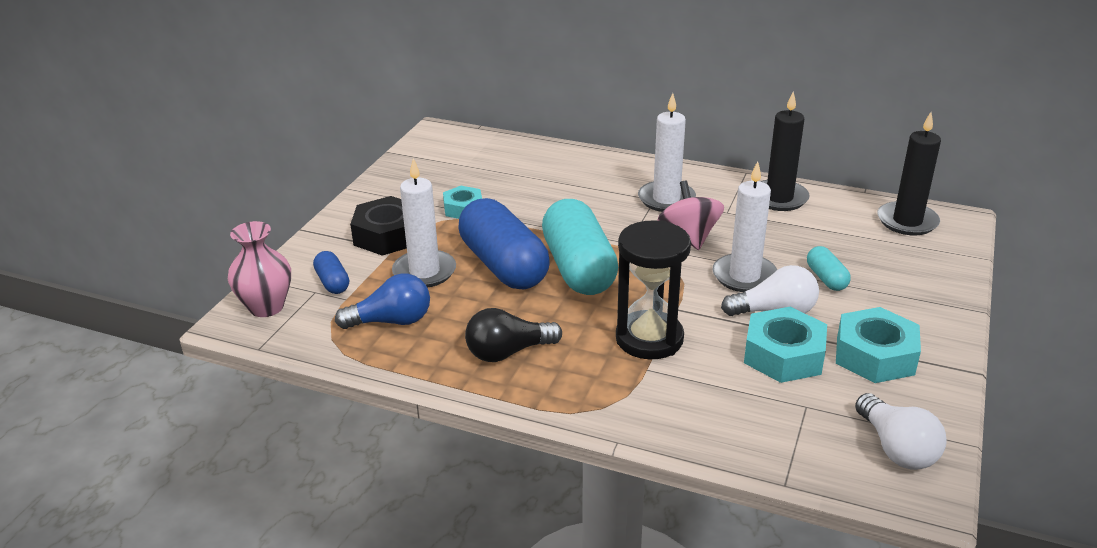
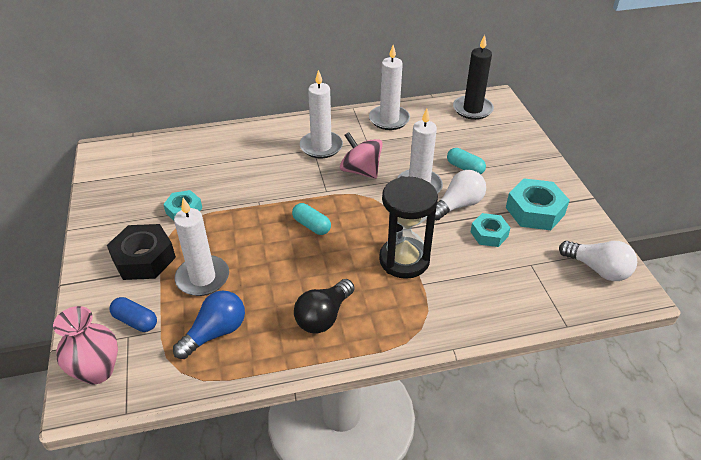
camera: 35 degrees left, 10 degrees up
blue capsule [458,198,550,289] -> none
turquoise capsule [542,199,618,295] -> turquoise capsule [292,203,331,235], size x0.45
turquoise nut [744,307,827,383] -> turquoise nut [471,213,510,247], size x0.62
black candle [760,92,810,211] -> white candle [369,45,410,130]

